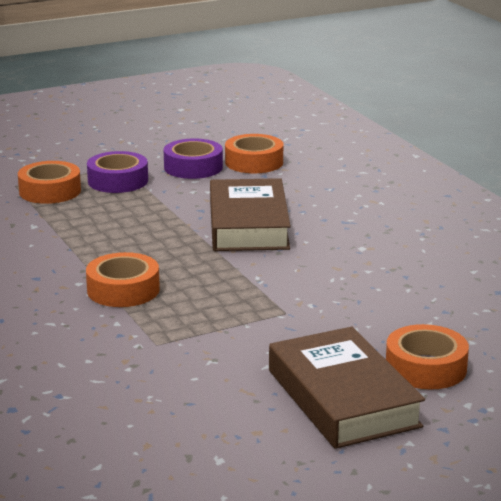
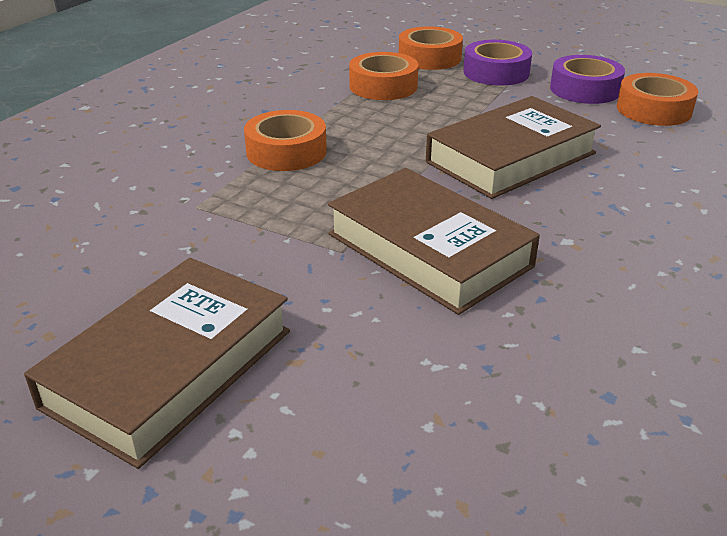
camera: 55 degrees right, 10 degrees up
orange tape [386,324,469,389] -> orange tape moved to [349,52,419,100]
none -> brown book [328,168,540,315]

